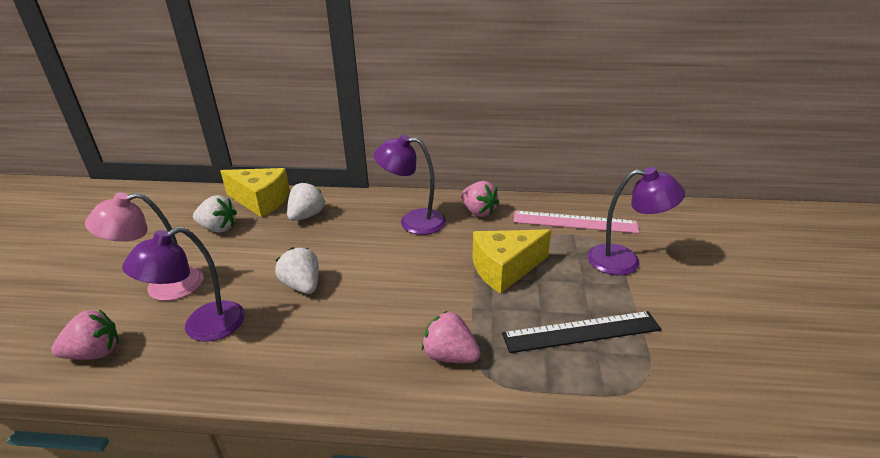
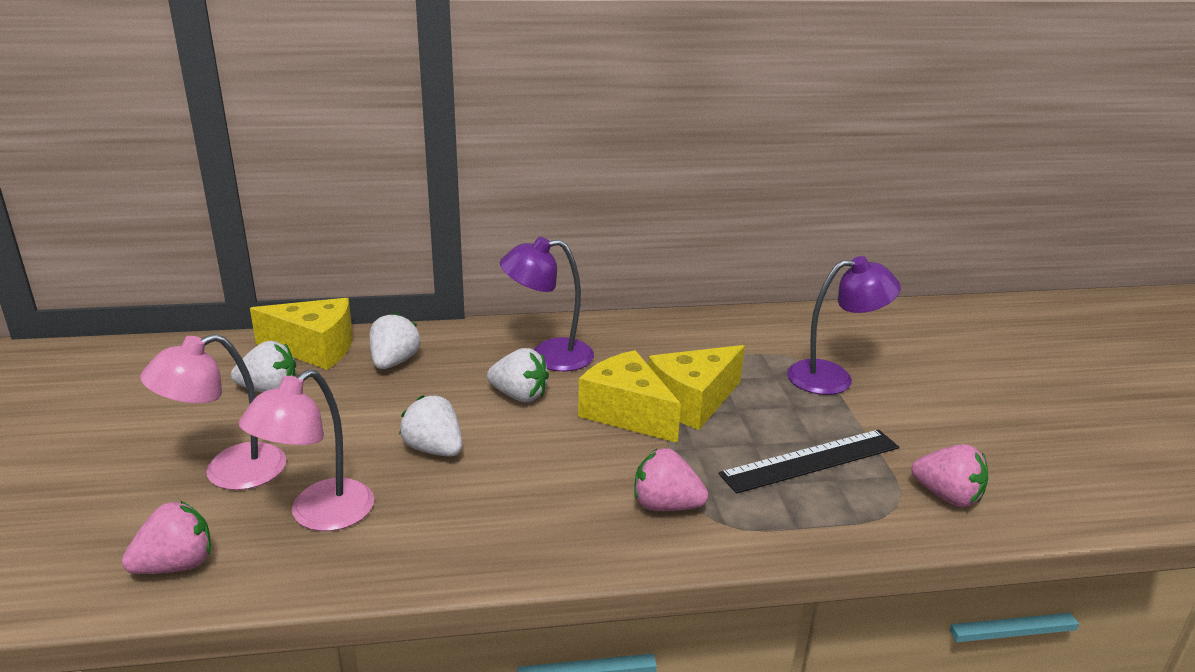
camera: 15 degrees left, 5 degrees down
purple lamp [122,227,245,342] -> pink lamp [238,369,374,531]
pink strawberry [461,181,499,217] -> pink strawberry moved to [911,444,988,507]
pink ruler [514,211,639,234] -> none
none -> white strawberry [487,348,549,402]
none -> yellow cheese [578,350,681,443]

